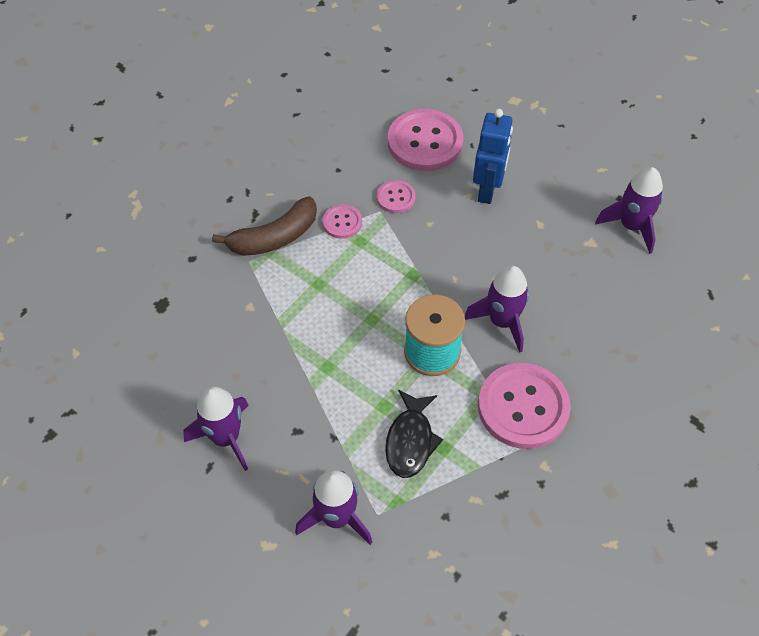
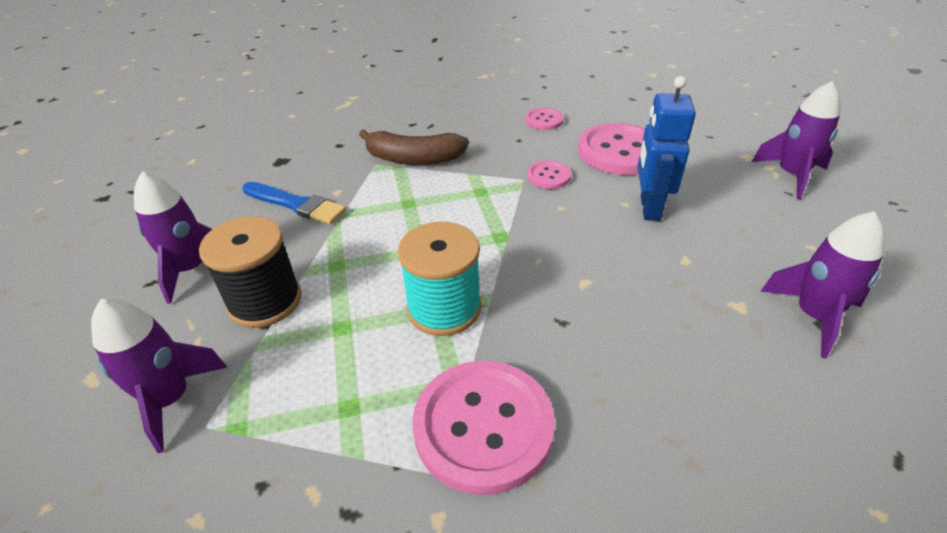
camera: 40 degrees right, 15 degrees down
pink button [322,204,362,239] -> pink button moved to [525,108,564,130]
black fish [385,389,443,478] -> none
purple rocket [465,266,529,353] -> purple rocket moved to [752,81,840,199]
blue robot [473,109,513,204] -> blue robot turned 135 degrees clockwise [638,76,696,221]
none -> black spool [199,216,301,328]
none -> blue brush [242,182,346,225]

